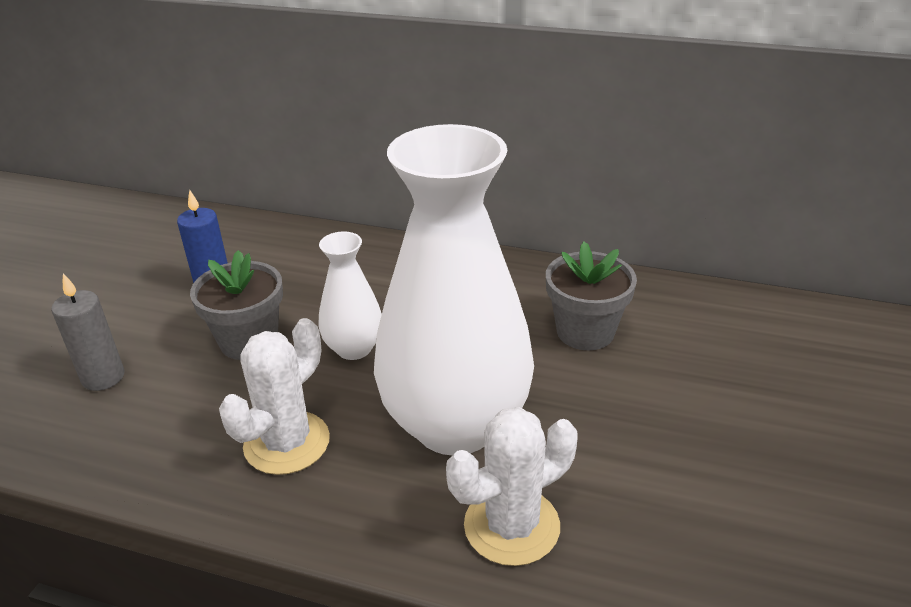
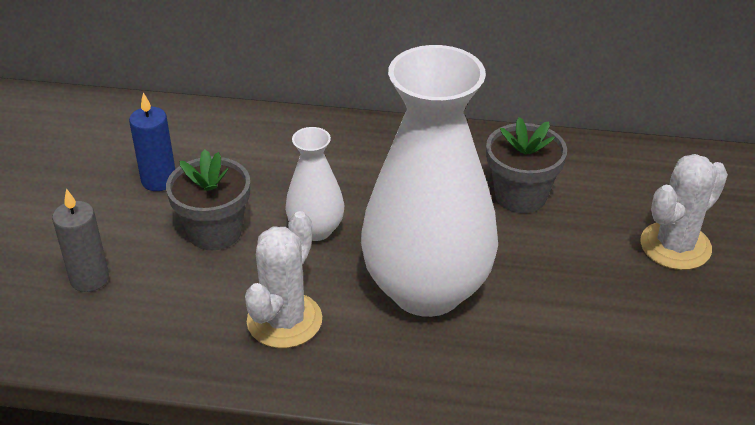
camera: 10 degrees left, 5 degrees up
white cactus [446,407,578,566] -> white cactus moved to [640,154,728,270]

